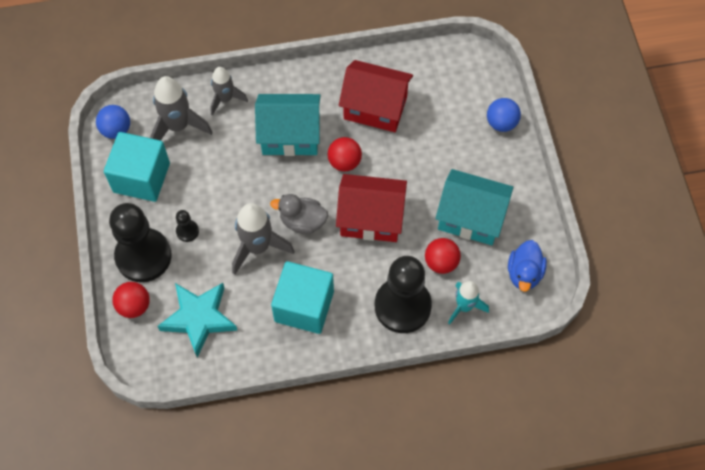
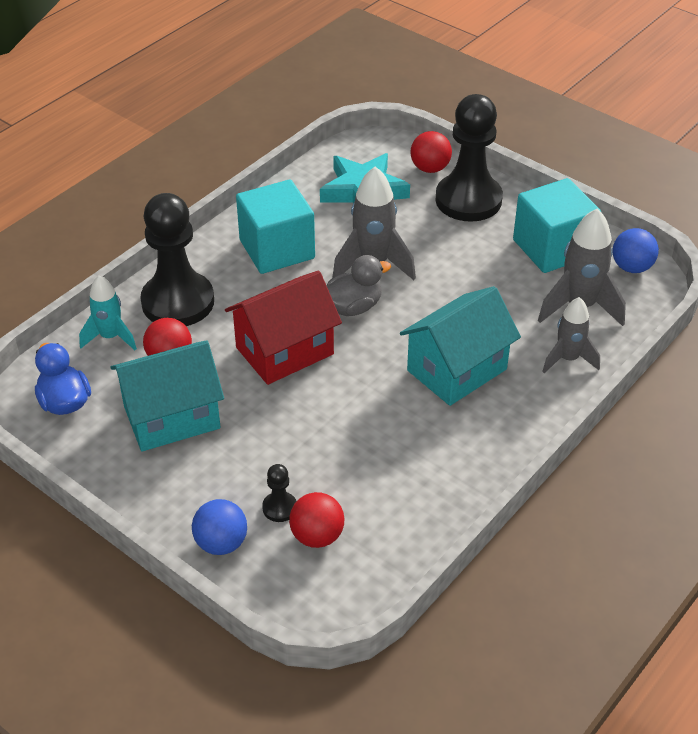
camera: 140 degrees right, 20 degrees down
black pawn [176,210,199,242] -> black pawn moved to [262,464,297,522]
red ball [327,137,362,172] -> red ball moved to [289,492,344,548]
red house [339,60,413,132] -> none

